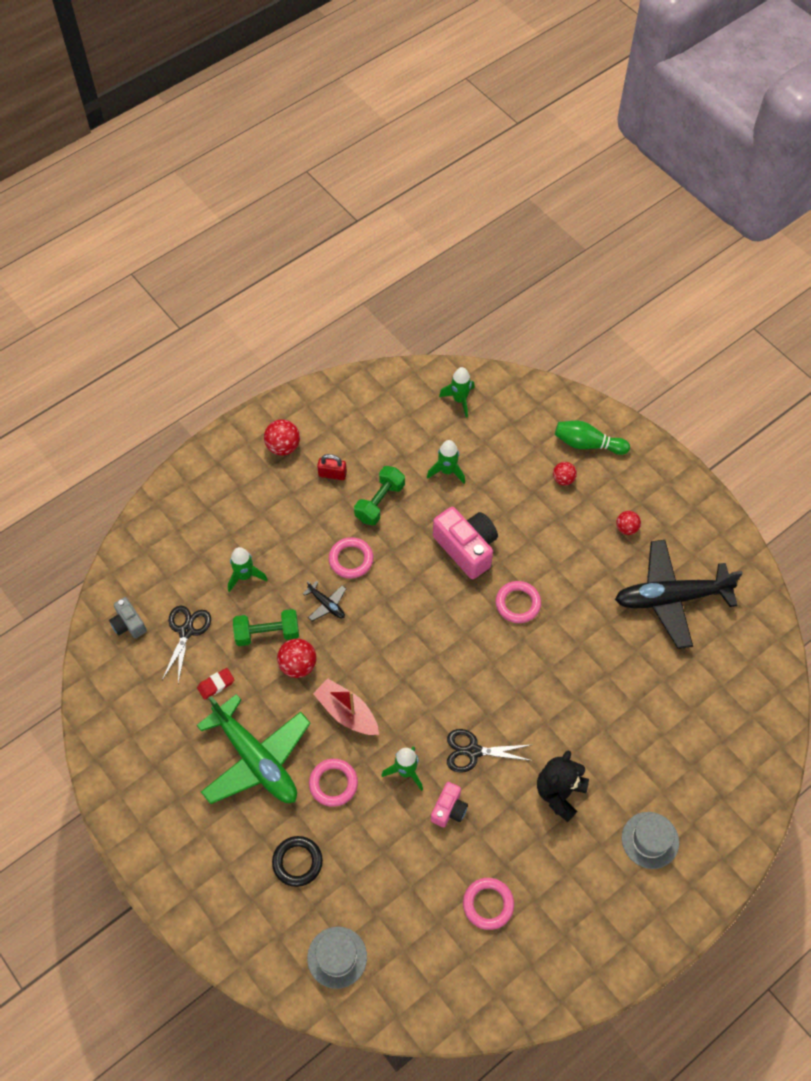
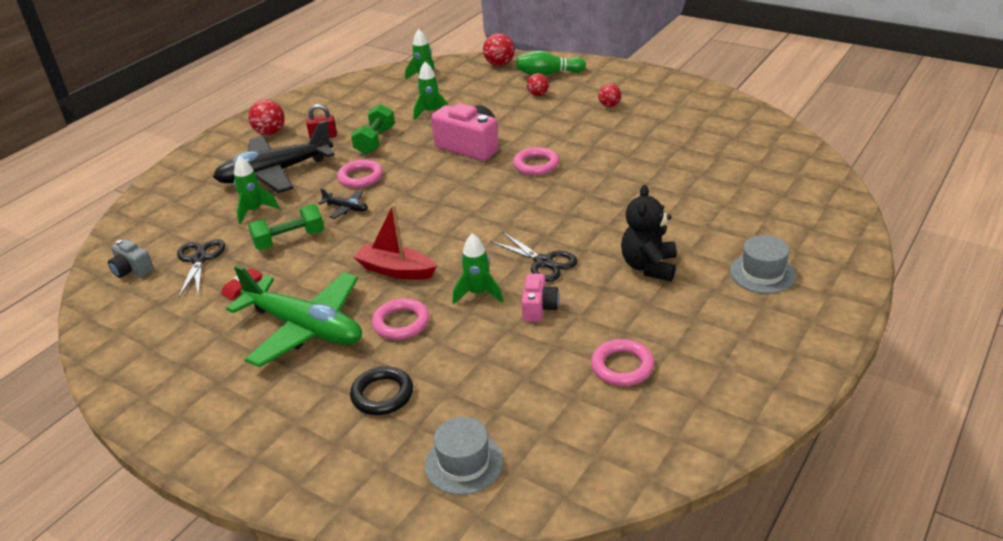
camera: 15 degrees left, 25 degrees down
red ball [277,638,317,678] -> red ball moved to [483,33,515,66]
black scissors [447,729,533,773] -> black scissors turned 120 degrees counterclockwise [490,232,578,281]
black plane [615,540,743,649] -> black plane moved to [213,120,335,193]

